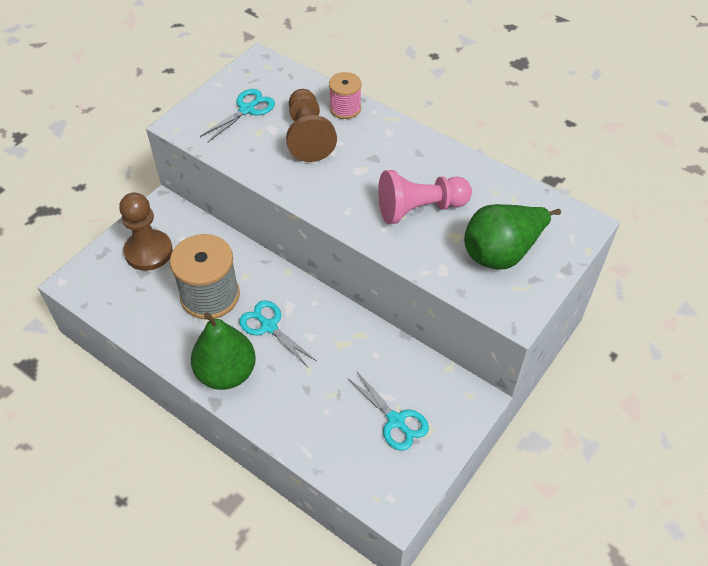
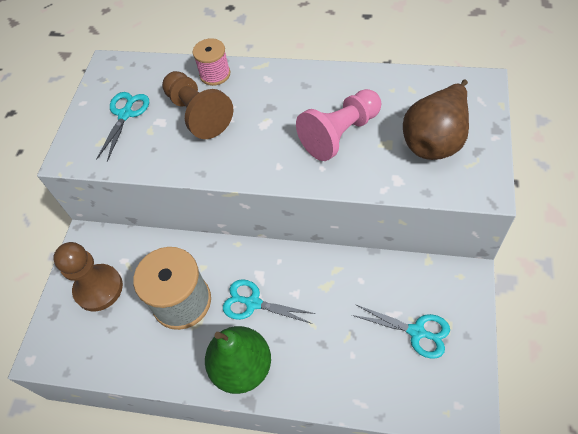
camera: 20 degrees left, 5 degrees up
green pear [464,204,561,270] -> brown pear [403,80,469,160]

